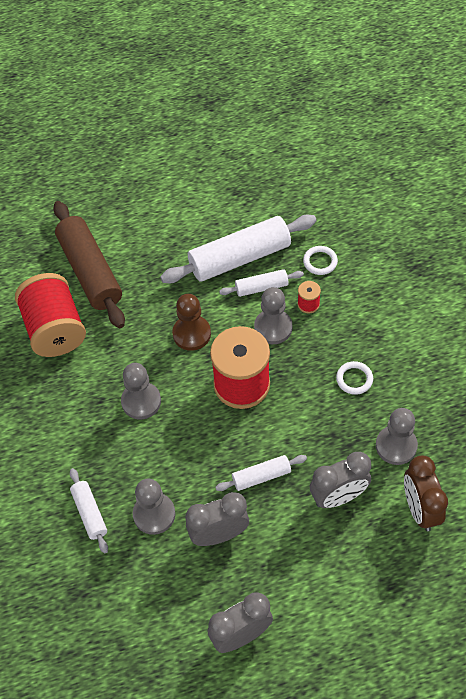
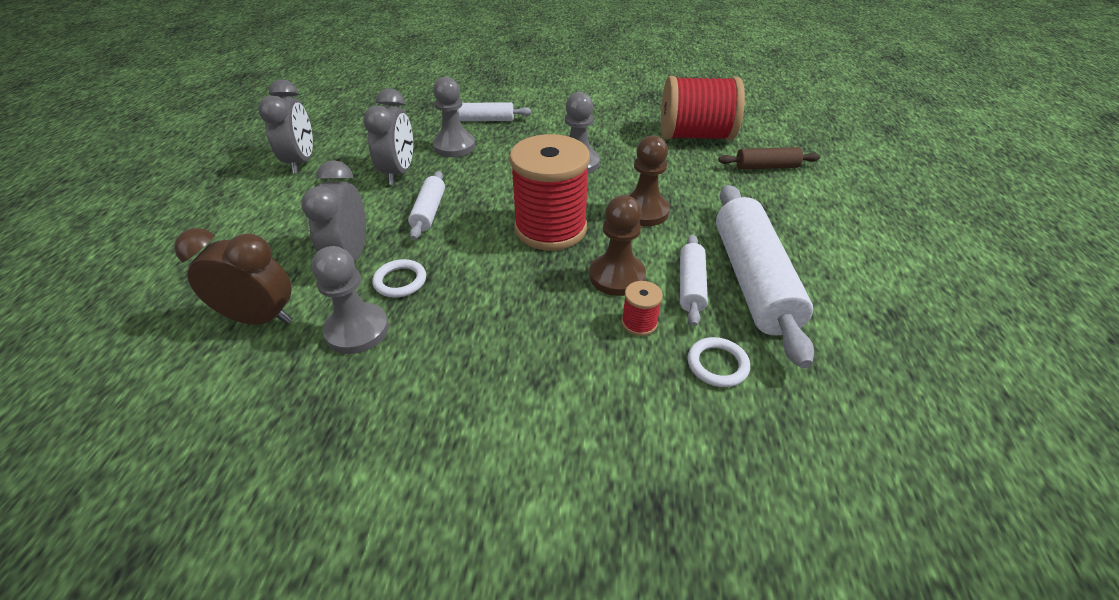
camera: 110 degrees right, 15 degrees down
brown rolling pin [53,201,125,328] -> brown rolling pin [718,147,820,169], size x0.50
grey pawn [254,287,292,344] -> brown pawn [589,195,646,296]
white ring [336,361,373,395] -> white ring moved to [372,259,426,298]

